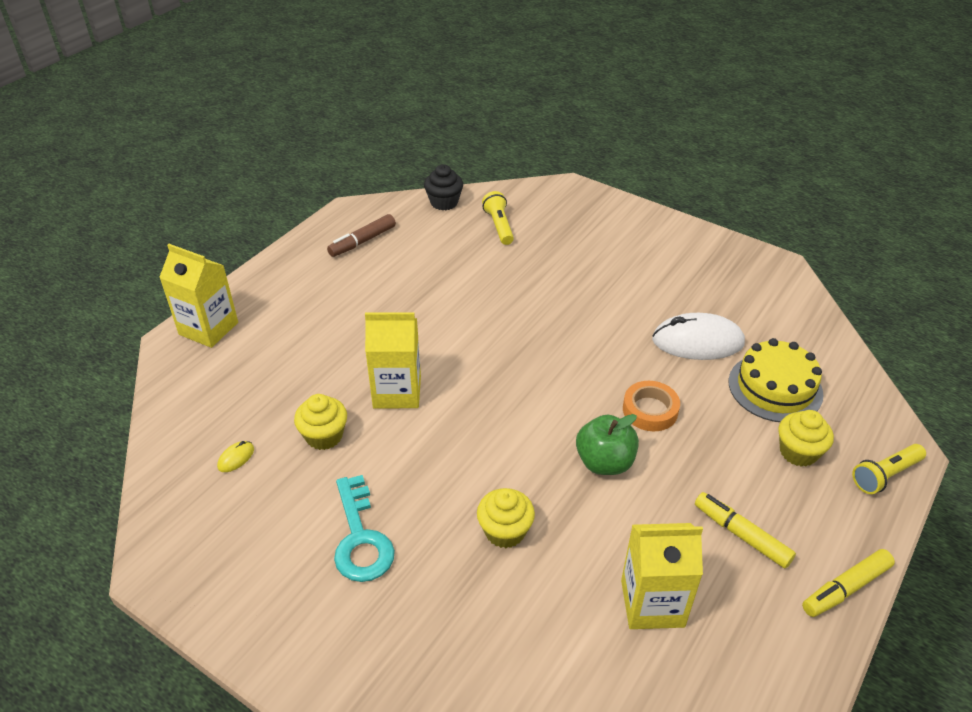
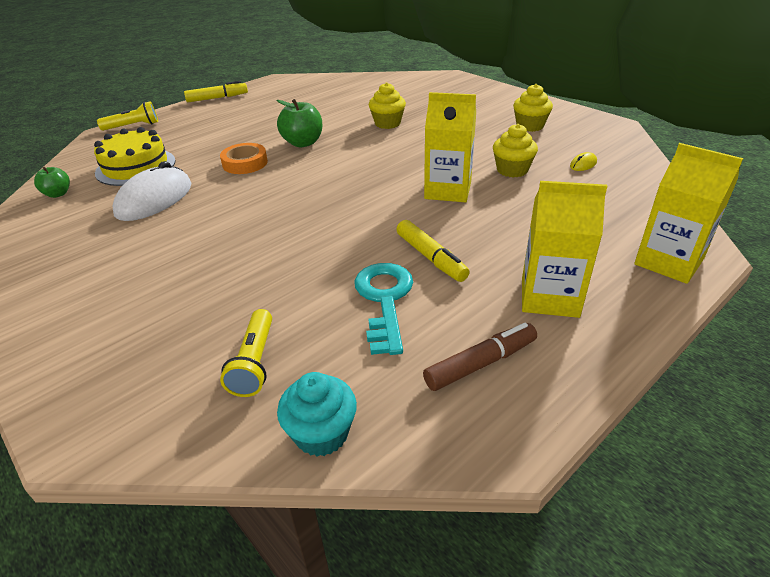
camera: 165 degrees left, 5 degrees down
turquoise key [334,475,395,582] -> turquoise key moved to [354,263,413,355]
black cupcake [424,164,463,210] -> turquoise cupcake [277,372,357,457]
yellow carton [621,523,703,629] -> yellow carton moved to [522,181,607,318]
white mouse [652,313,745,360] -> white mouse turned 75 degrees counterclockwise [112,161,192,221]
yellow marker [695,492,796,569] -> yellow marker moved to [396,220,470,282]
yellow cupcake [778,410,834,467] -> yellow cupcake moved to [513,84,553,132]
none -> green apple [34,167,70,198]

